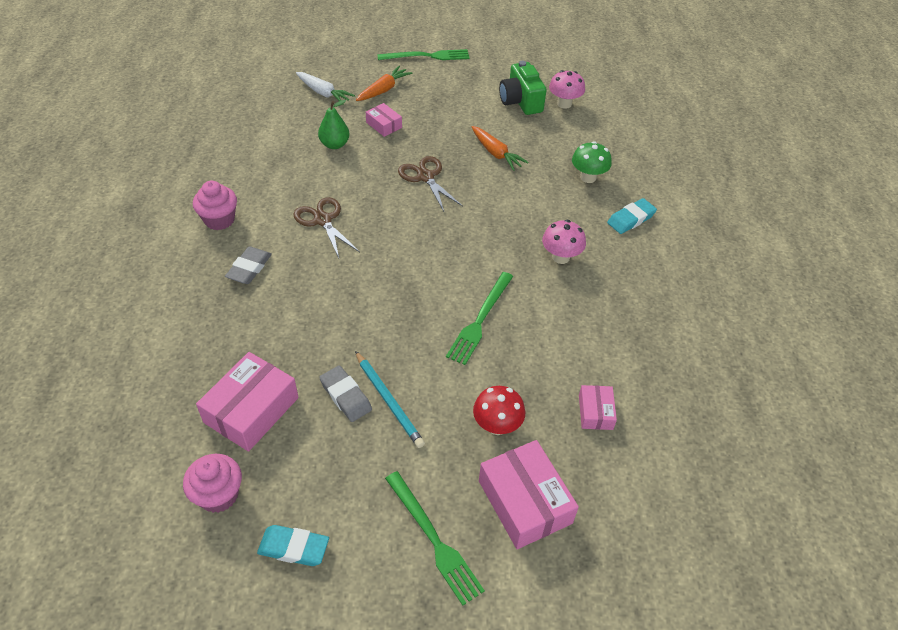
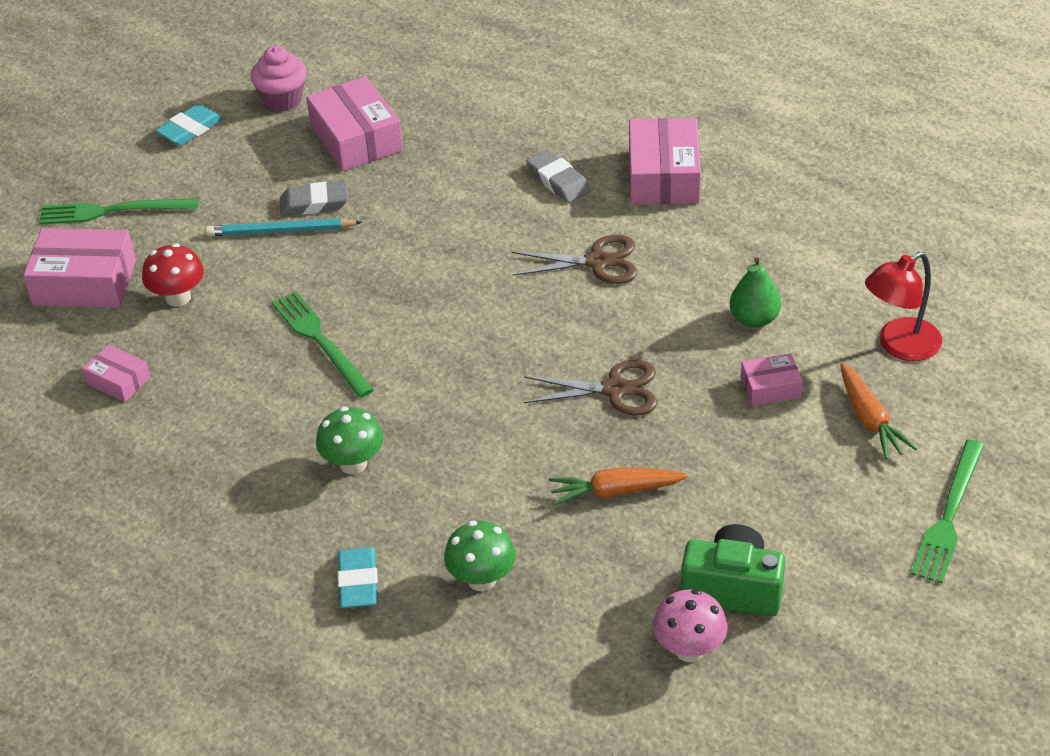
camera: 125 degrees right, 5 degrees down
pink cupcake [193,181,237,230] -> pink box [629,118,701,205]
white carrot [296,72,355,105] -> red lamp [865,252,942,361]
pink mushroom [542,220,586,264] -> green mushroom [316,407,383,474]

